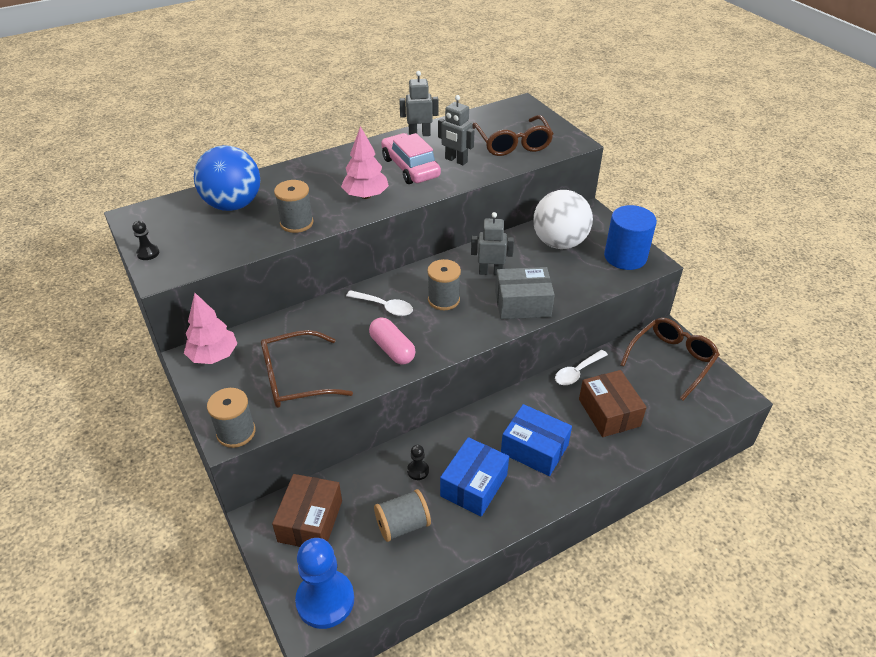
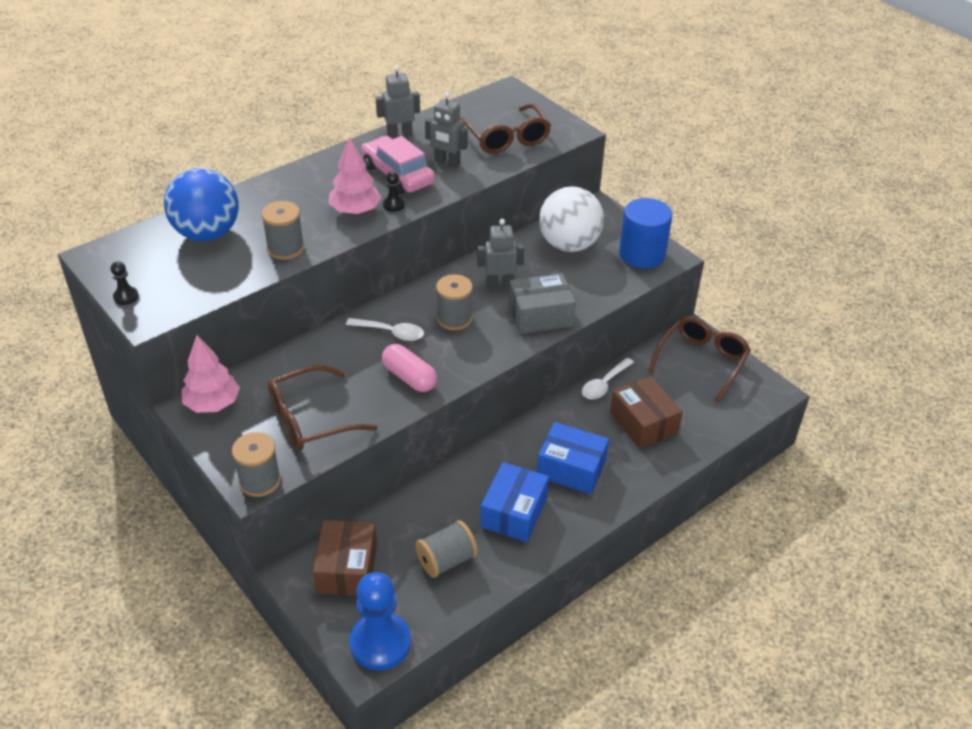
camera: 10 degrees left, 0 degrees up
black pawn [407,445,429,480] -> black pawn moved to [383,171,405,212]

